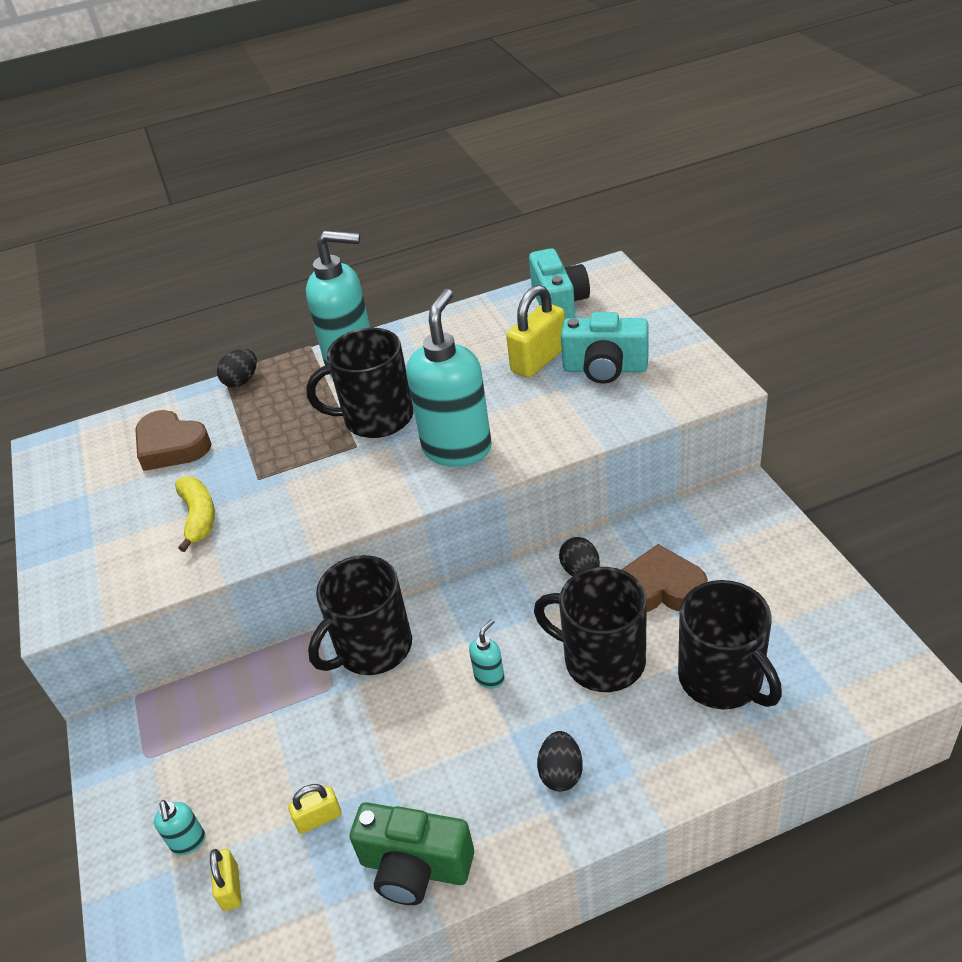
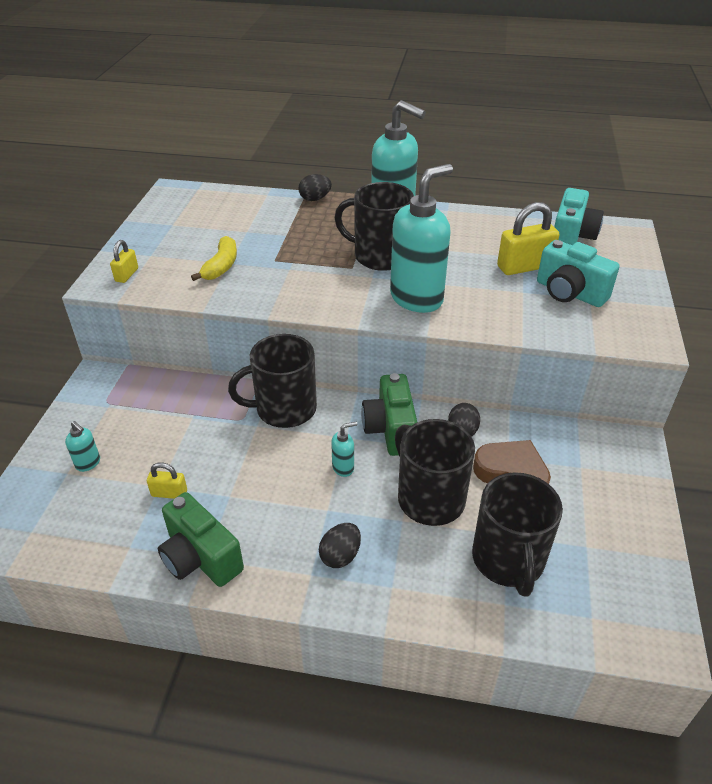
camera: 25 degrees right, 0 degrees up
brown heart [135,410,211,471] -> none
turquoise soap dispenser [154,800,205,855] -> turquoise soap dispenser turned 60 degrees counterclockwise [65,421,100,472]
yellow padlock [210,849,242,911] -> yellow padlock moved to [110,240,138,283]
none -> green camera [361,373,417,456]

